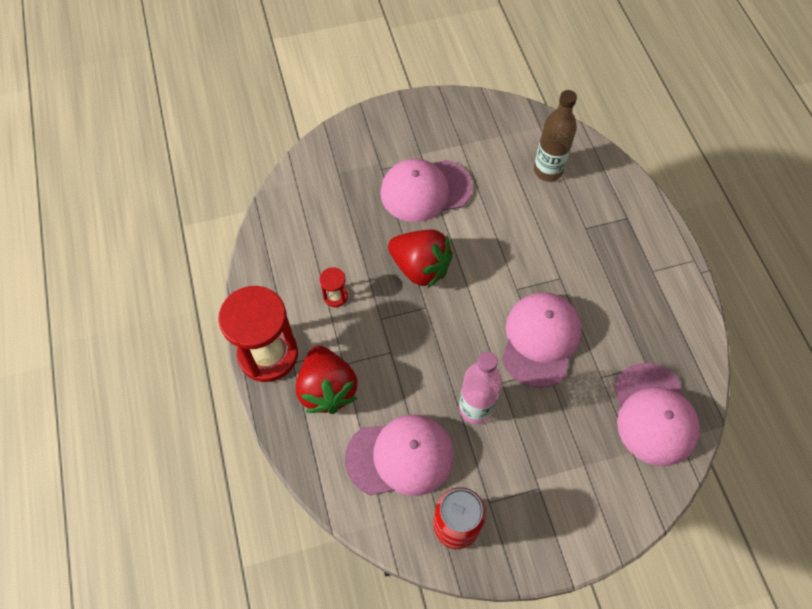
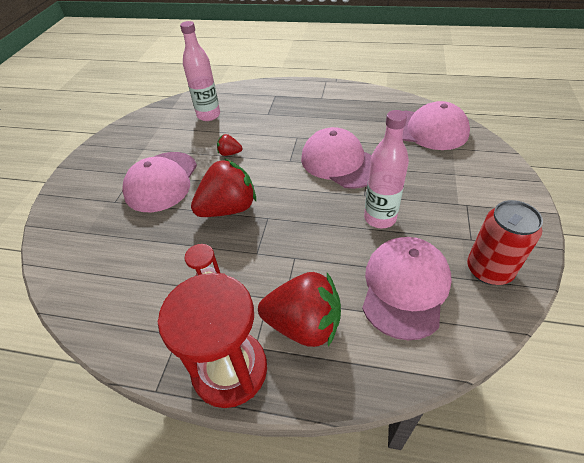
camera: 60 degrees left, 15 degrees down
brown bottle [534,90,577,182] -> pink bottle [180,21,220,121]
none -> red strawberry [217,134,242,156]

